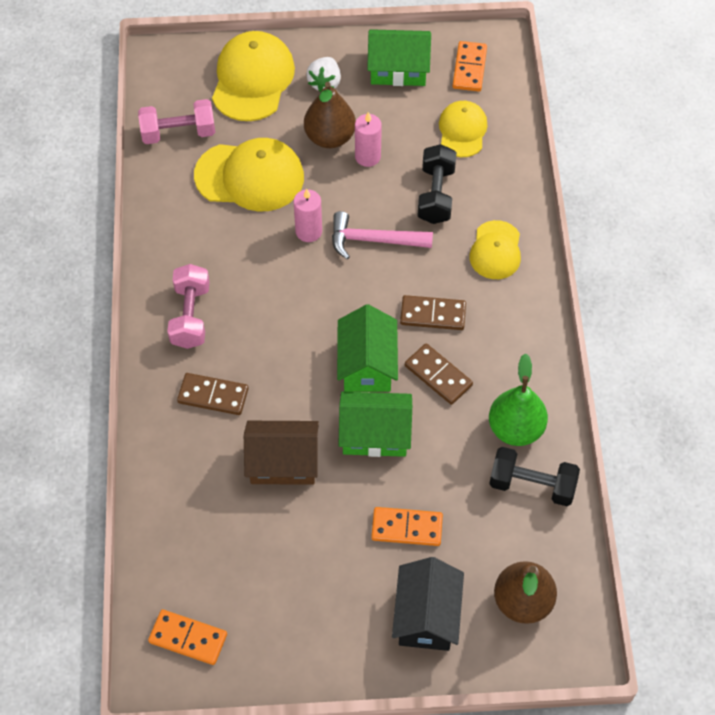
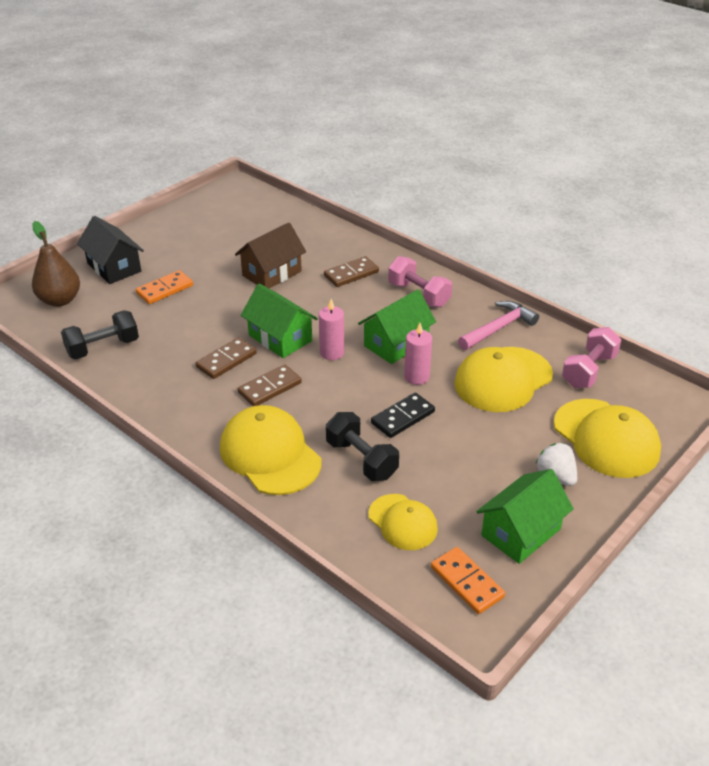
camera: 135 degrees right, 20 degrees down
orange domino [148,609,227,665] -> none
brown pear [304,82,356,148] -> none
pink hammer [332,211,433,260] -> pink hammer moved to [458,301,539,350]
green house [338,392,412,457] -> green house moved to [358,289,436,364]
pink candle [355,112,382,167] -> pink candle moved to [319,299,344,360]
brown domino [405,343,473,405] -> brown domino turned 45 degrees counterclockwise [195,337,257,379]
yellow cap [469,220,521,279] -> yellow cap [220,405,322,495], size x1.64
green pear [489,353,548,446] -> none
none -> black domino [371,393,435,438]

